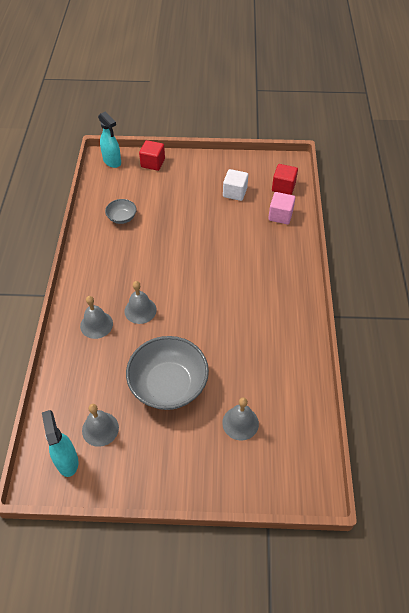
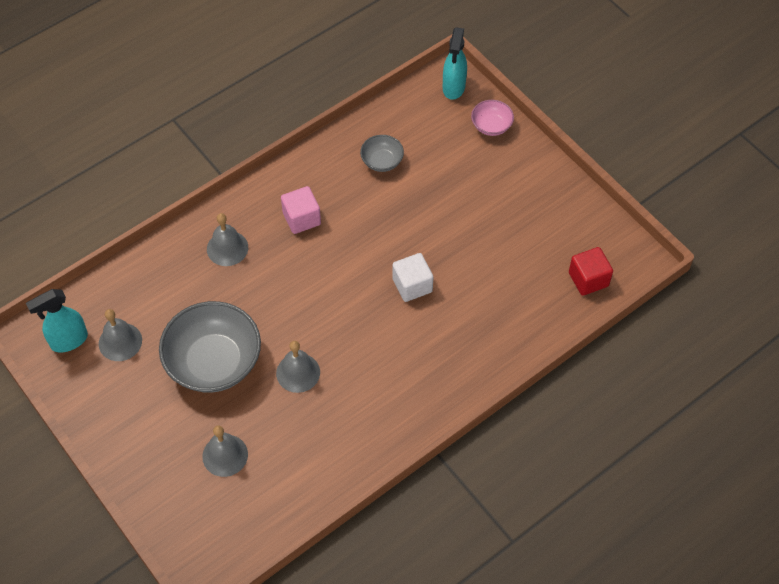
camera: 50 degrees right, 5 degrees up
turquoise spray bottle [42,410,78,477] -> turquoise spray bottle turned 150 degrees counterclockwise [26,289,88,353]
grey bell [124,281,157,324] -> grey bell moved to [276,341,320,393]
red cube [139,140,165,171] -> pink bowl [471,100,514,136]
white cube [223,169,248,201] -> white cube moved to [392,253,433,302]
pink cube [268,192,295,224] -> pink cube moved to [281,186,321,234]

